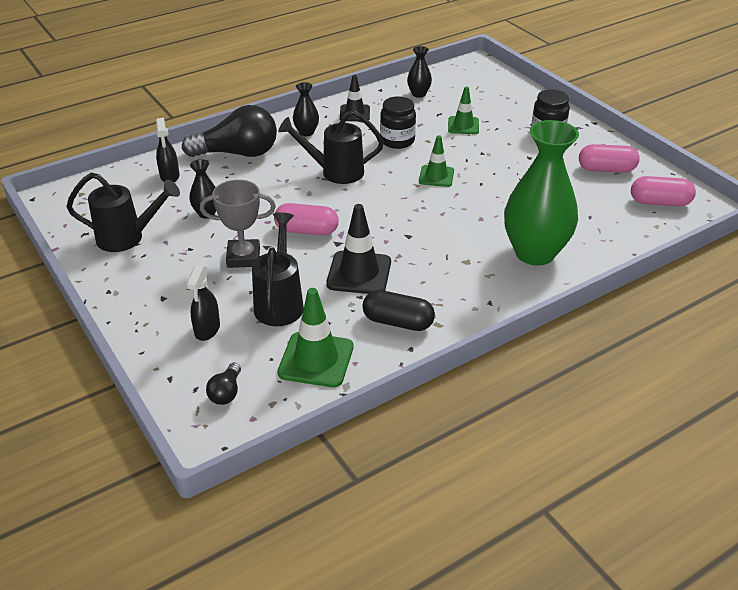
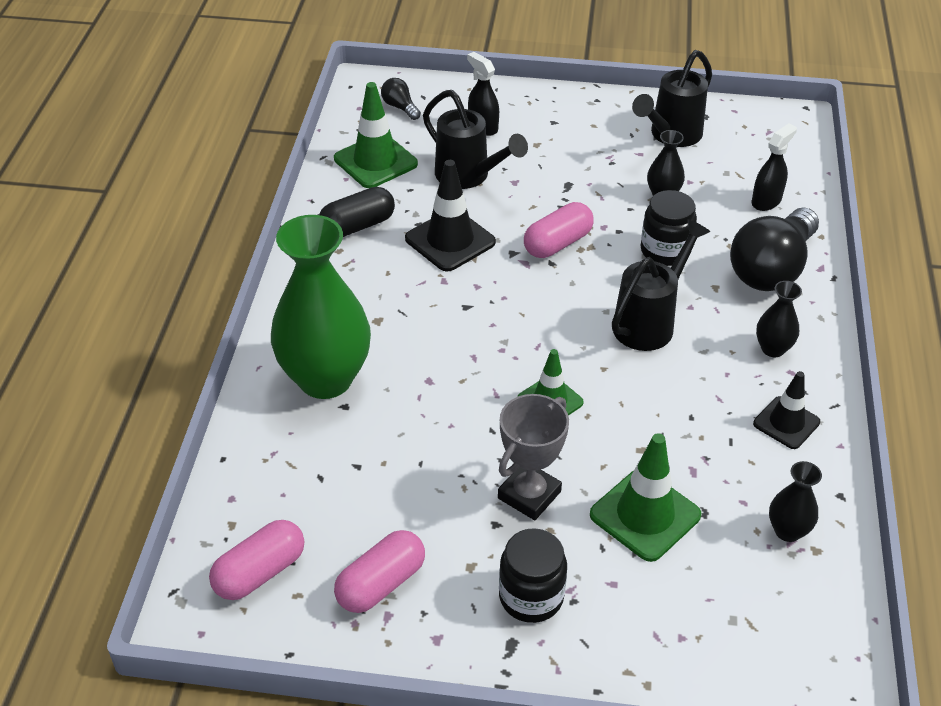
camera: 130 degrees right, 5 degrees up
black spray bottle [156,118,179,182] -> black spray bottle turned 105 degrees clockwise [752,124,797,211]
grey trophy [200,180,276,268] -> grey trophy moved to [498,394,569,520]
black jar [380,96,416,149] -> black jar moved to [641,190,697,266]
green traffic cone [448,86,479,134] -> green traffic cone [590,433,701,562], size x1.55

